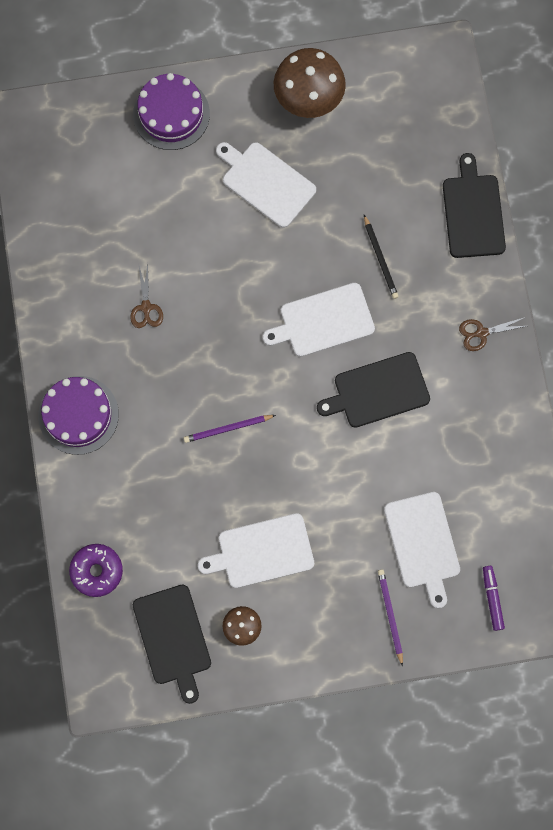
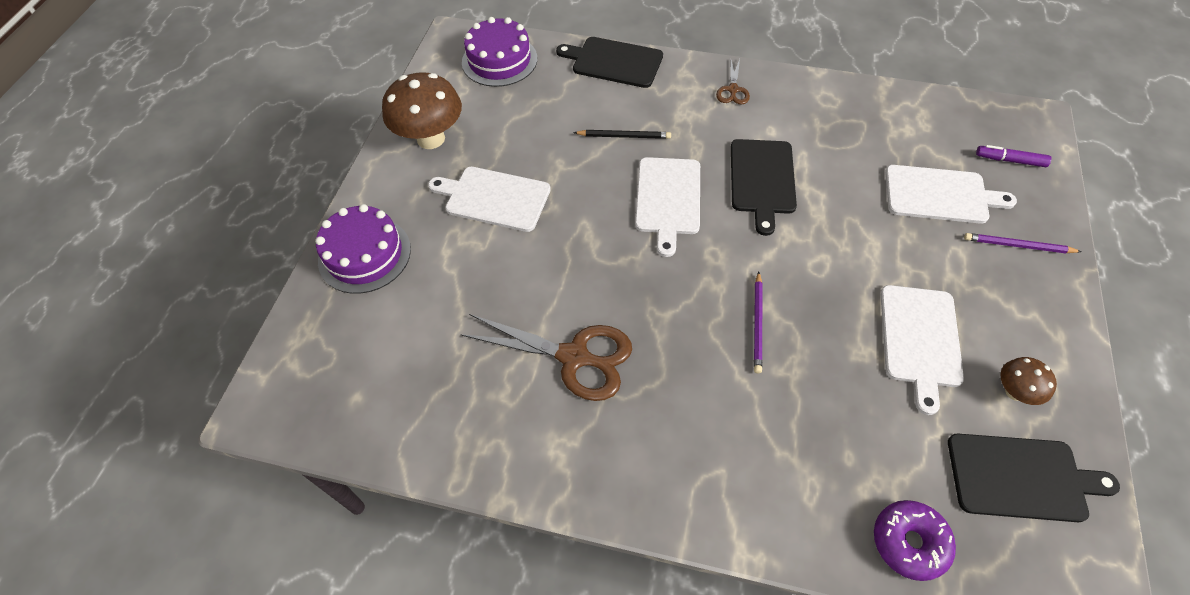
camera: 65 degrees left, 20 degrees down
purple cake [38,376,119,455] -> purple cake moved to [462,17,537,87]
brown scissors [130,264,163,328] -> brown scissors [460,314,632,401], size x1.98
white cutting board [216,142,316,228] -> white cutting board turned 45 degrees clockwise [428,167,551,232]

